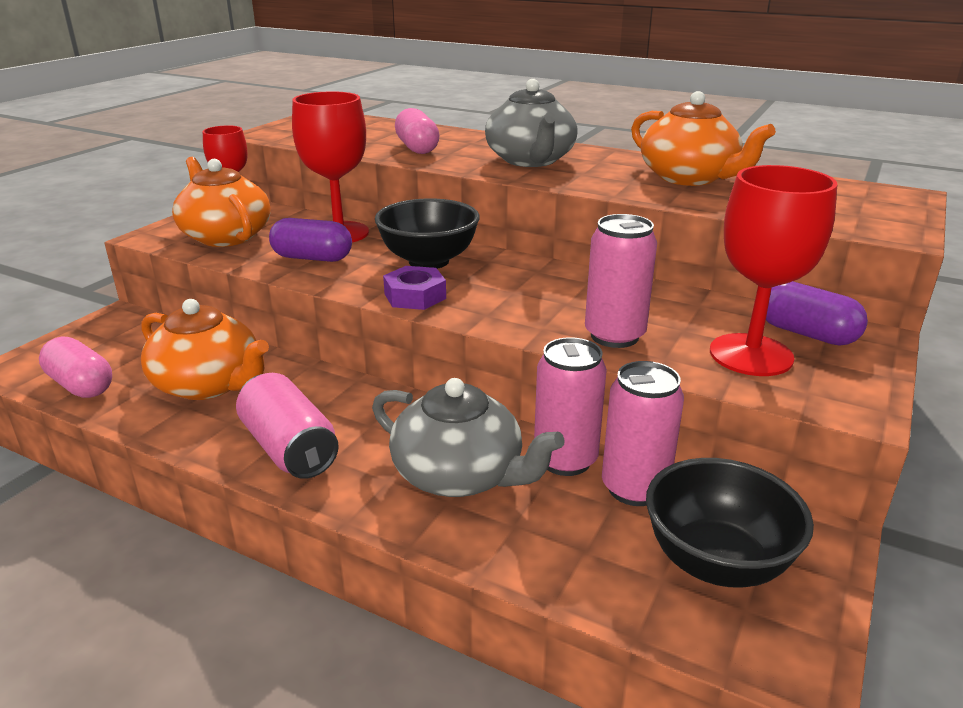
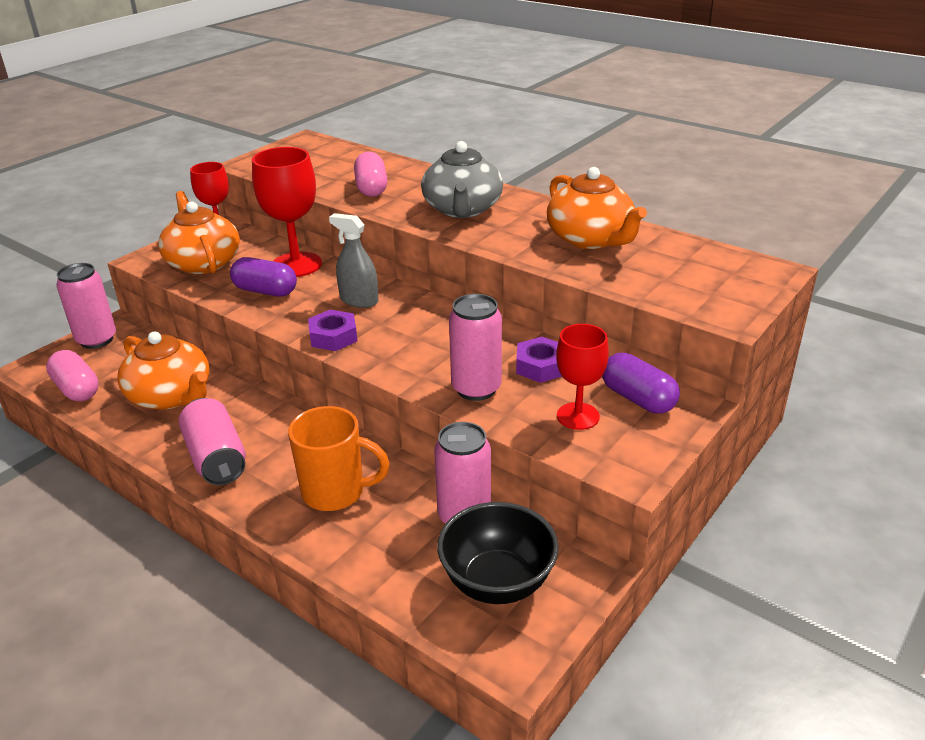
camera: 10 degrees right, 5 degrees up
grey teapot [372,378,565,497] -> orange mug [288,406,390,511]
black bowl [375,198,480,269] -> grey spray bottle [329,213,378,308]
pink can [534,337,607,476] -> pink can moved to [56,263,116,349]
red goblet [710,165,838,376] -> red goblet [556,324,609,430], size x0.64
none -> purple nut [516,337,562,383]

